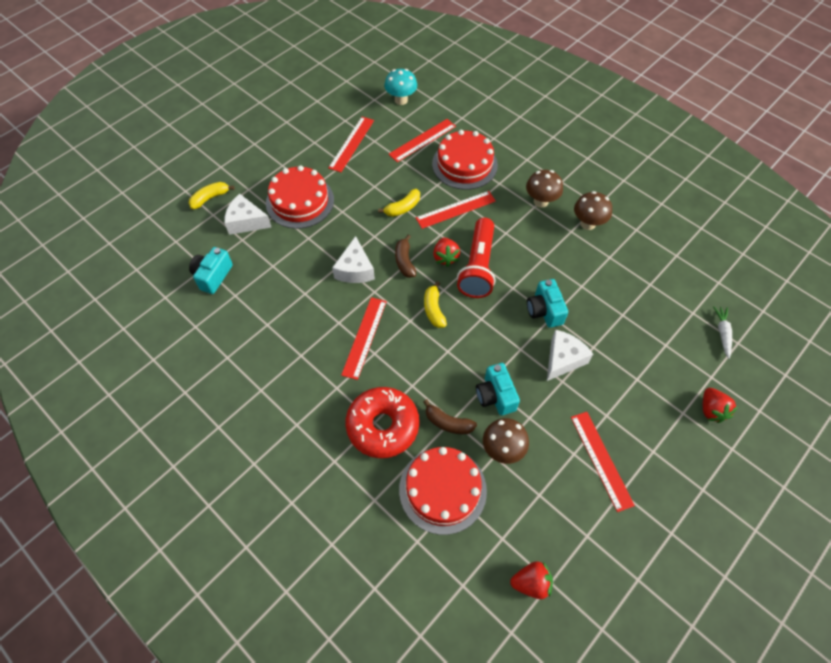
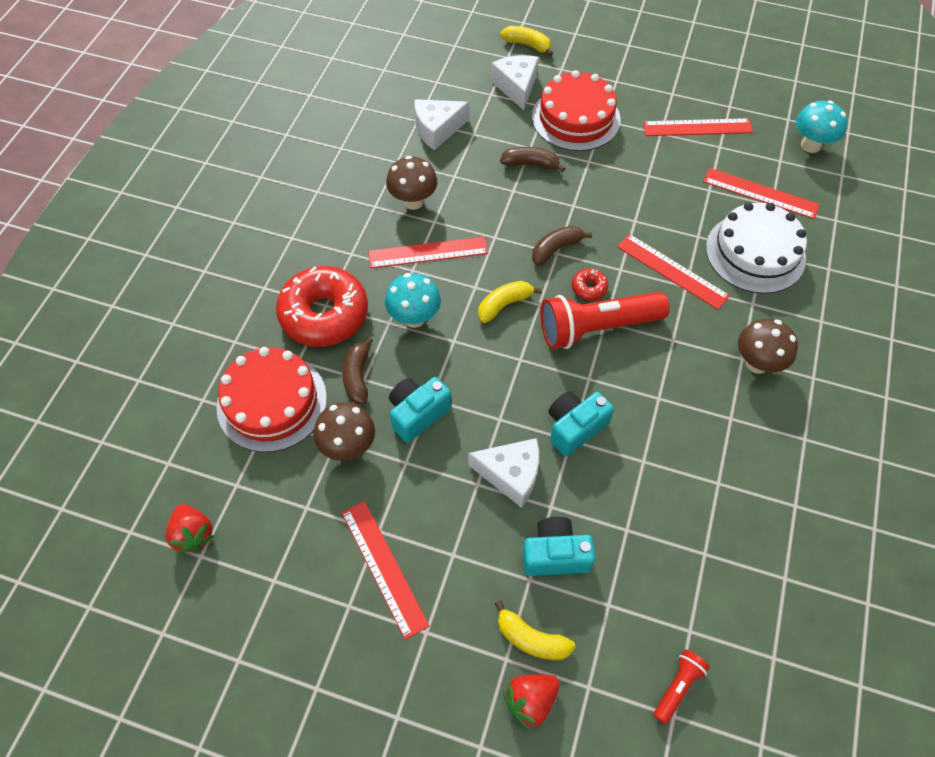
camera: 65 degrees right, 0 degrees up
turquoise camera [189,247,233,294] -> turquoise camera moved to [522,517,595,576]
white cheese [332,236,375,283] -> white cheese moved to [415,99,469,150]
yellow banana [378,189,420,217] -> yellow banana moved to [495,600,575,660]
red cake [432,130,498,190] -> white cake [706,202,807,294]
red strawberry [433,237,460,267] -> red donut [572,268,608,300]
red ruler [571,412,635,512] -> red ruler turned 75 degrees counterclockwise [342,501,429,640]
brown mushroom [574,191,612,230] -> brown mushroom moved to [386,156,437,210]
white carrot [713,306,732,359] -> red flashlight [653,649,710,725]
none -> turquoise mushroom [385,273,441,328]
none -> brown banana [500,147,565,172]

